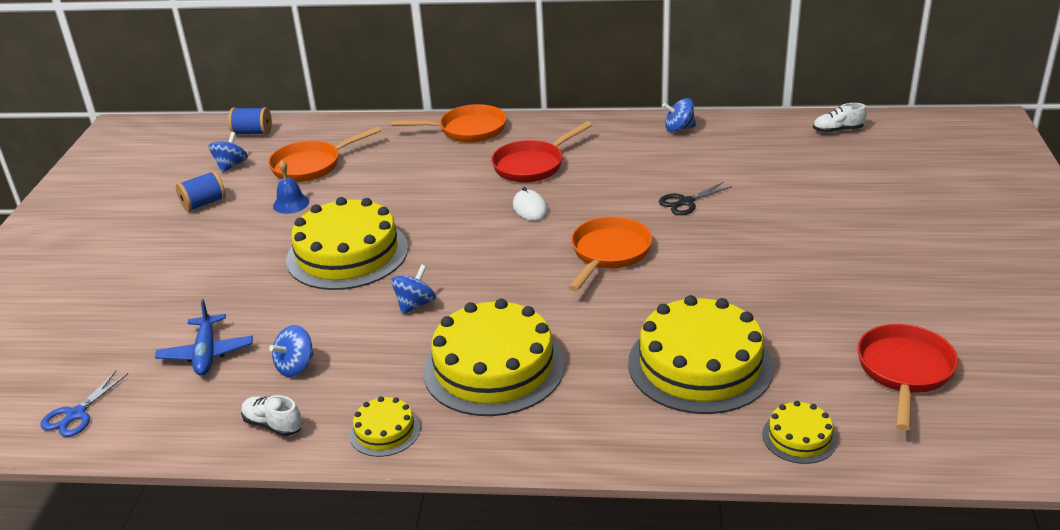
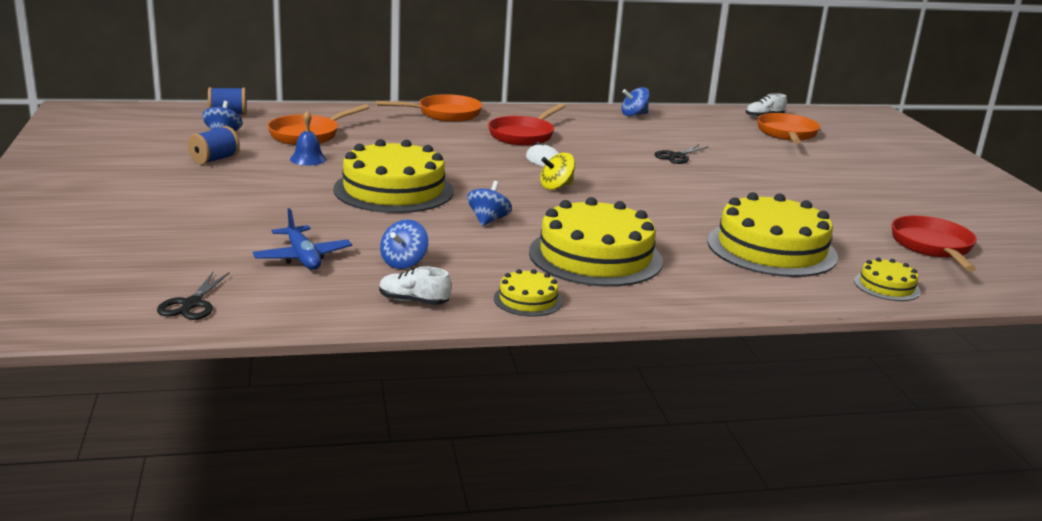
camera: 20 degrees left, 10 degrees down
blue scissors [40,371,128,437] -> black scissors [157,272,229,320]
orange pan [568,216,653,291] -> orange pan moved to [757,113,820,144]
none -> yellow spinning top [540,153,575,190]

